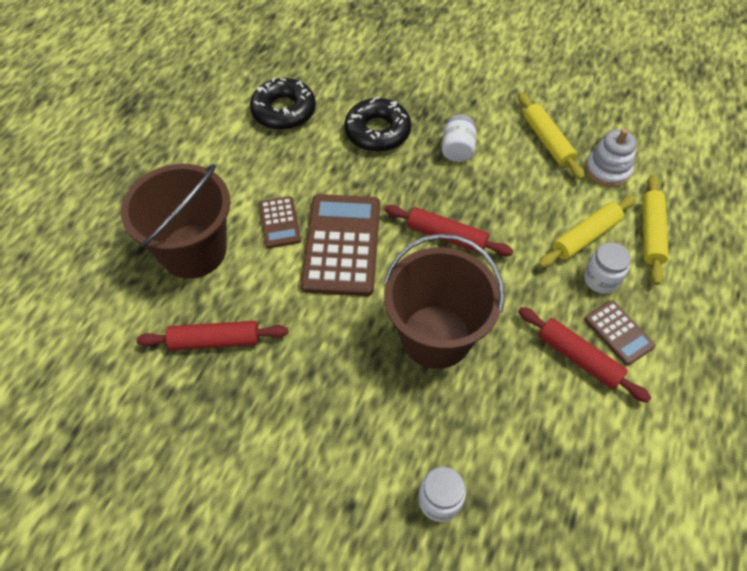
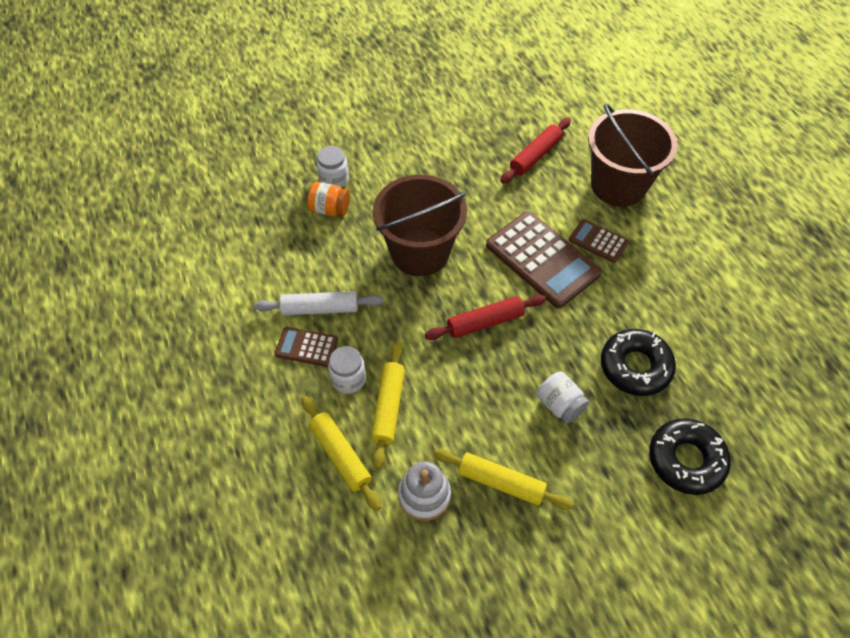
camera: 135 degrees right, 0 degrees up
black donut [250,78,316,130] -> black donut moved to [649,419,731,495]
red rolling pin [518,307,651,403] -> white rolling pin [254,291,383,316]
none -> orange jar [307,182,350,216]

